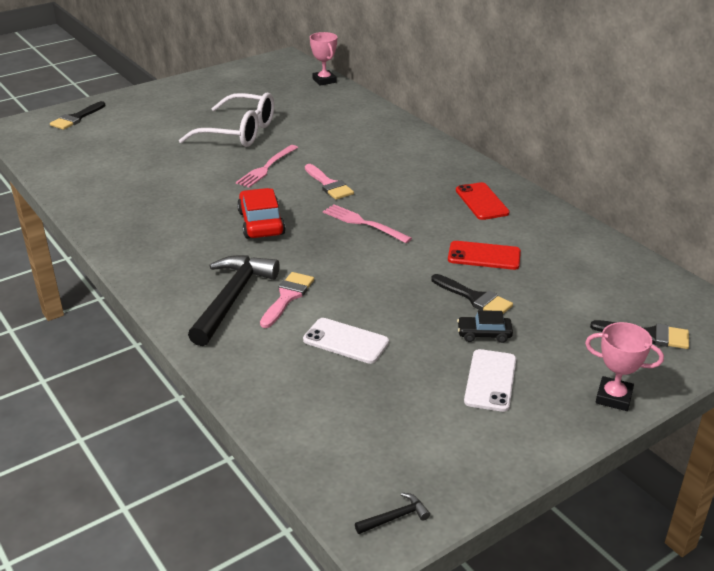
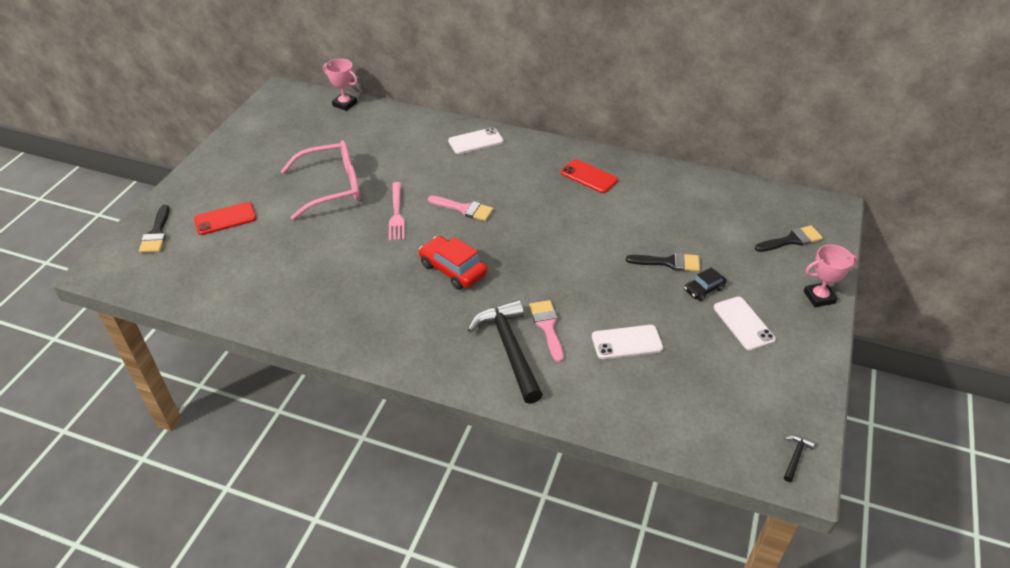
camera: 35 degrees left, 10 degrees up
white glasses [179,93,274,147] -> pink glasses [281,140,360,220]
pink fork [323,204,412,243] -> none
red phone [448,241,521,270] -> red phone moved to [194,202,257,235]
none -> white phone [448,127,504,154]

